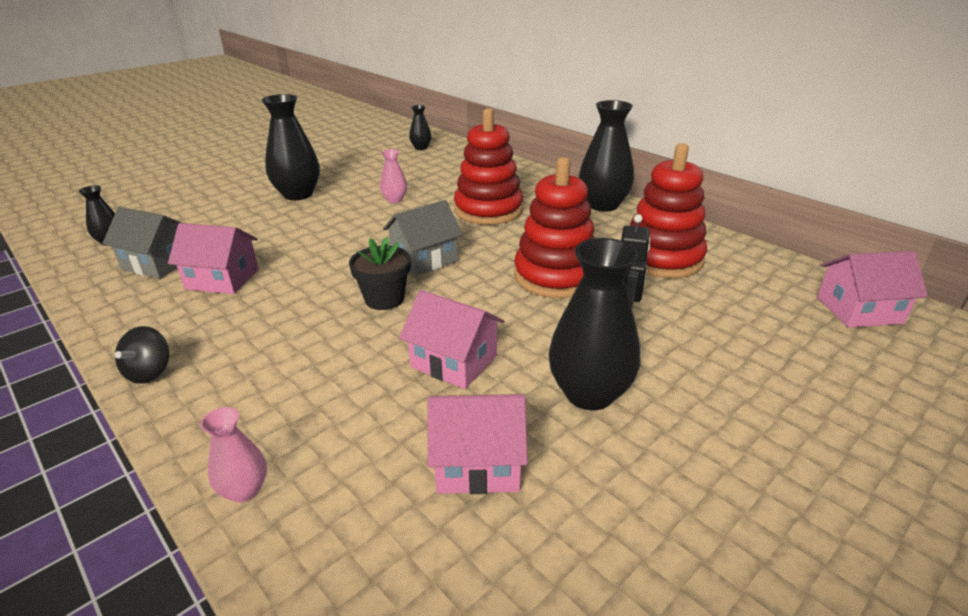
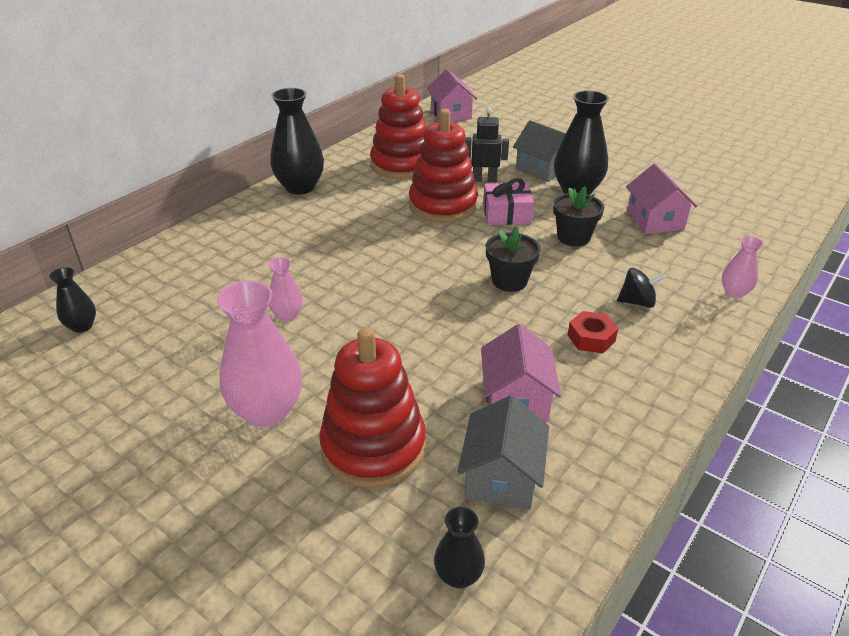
camera: 100 degrees left, 5 degrees up
black spinning top [115,326,169,384] -> black spinning top moved to [617,268,666,308]
black vase [262,94,320,200] -> pink vase [216,280,302,427]
grey house [383,200,463,276] -> grey house moved to [513,120,566,182]
pink house [399,290,504,389] -> black flower pot [553,186,604,247]
red stacking toy [454,108,523,225] -> red stacking toy moved to [319,327,426,488]
none -> pink gift [483,178,534,225]
none -> red nut [568,311,618,353]

